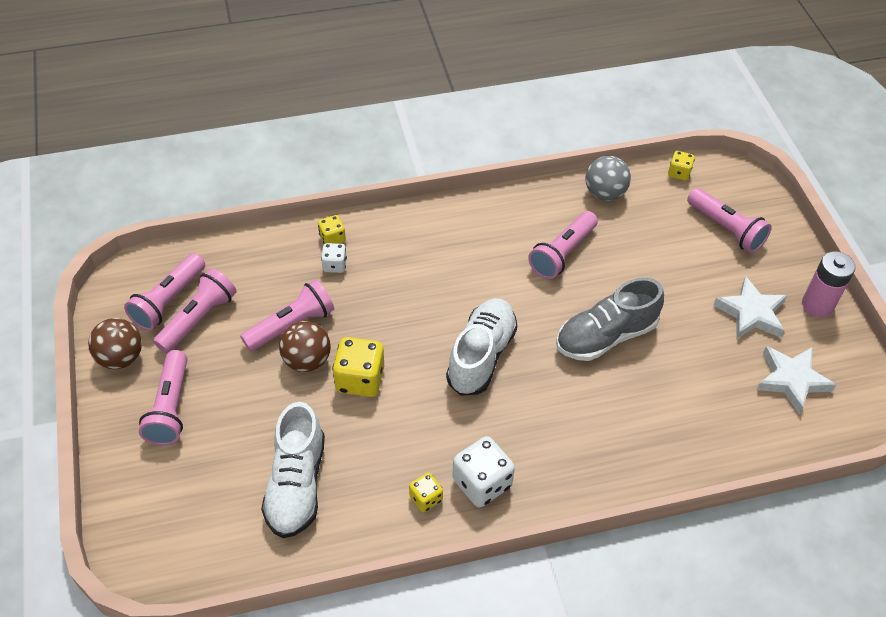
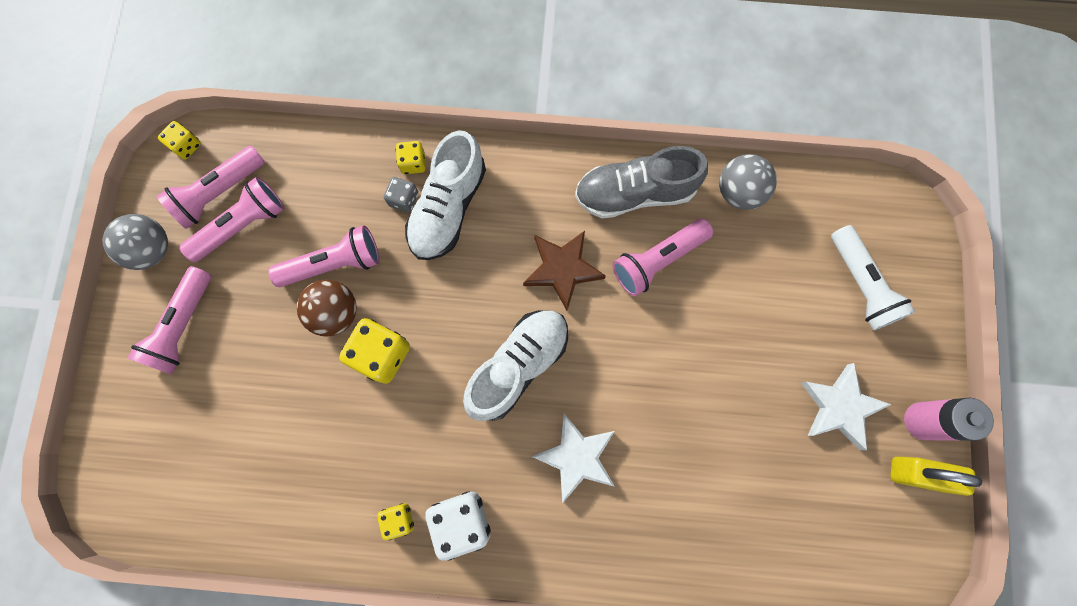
camera: 20 degrees right, 25 degrees up
brown ball [88,318,142,369] -> grey ball [102,214,168,270]
white shoe [261,402,325,538] -> white shoe moved to [405,130,486,260]
white dice [321,243,347,273] -> grey dice [384,177,418,213]
grey shoe [556,278,664,361] -> grey shoe moved to [575,146,708,218]
yellow dice [668,151,695,181] -> yellow dice moved to [158,121,201,160]
pink flashlight [687,188,772,253] -> white flashlight [831,225,915,331]
white star [756,346,836,415] -> white star moved to [531,413,615,503]
none -> brown star [523,231,606,311]
none -> yellow padlock [890,457,982,496]

